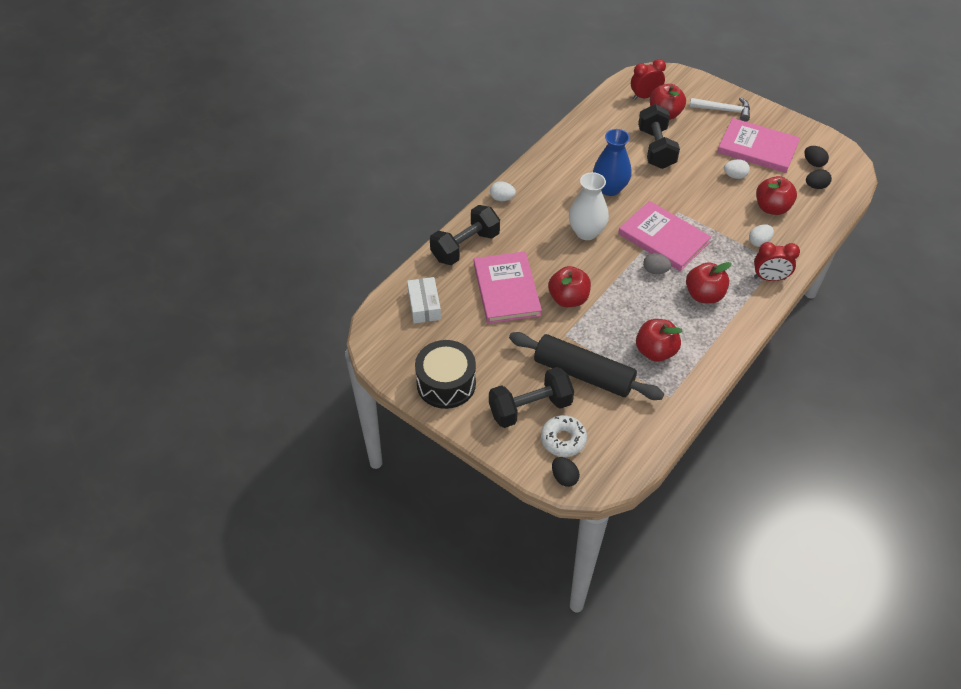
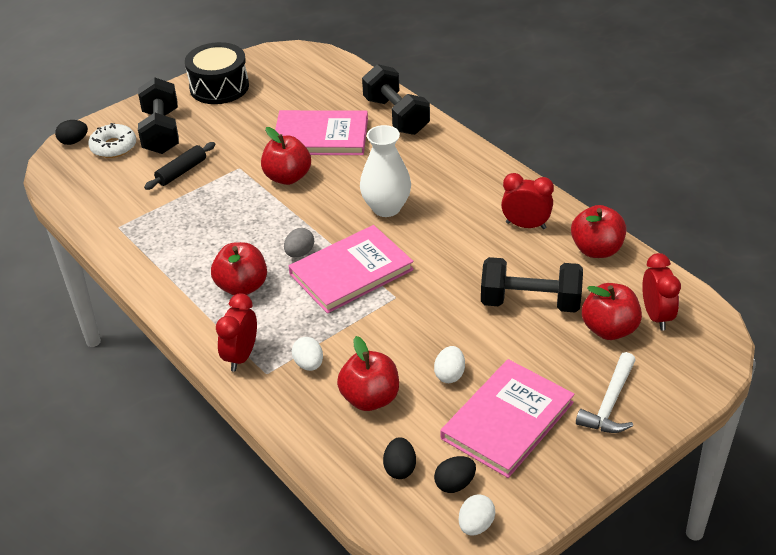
camera: 105 degrees right, 10 degrees down
white box [407,277,441,323] -> none
white egg [490,181,516,201] -> white egg moved to [459,494,495,535]
black rolling pin [509,332,664,400] -> black rolling pin [144,142,215,190], size x0.51
blue vase [593,129,632,196] -> none
red apple [636,319,683,362] -> red apple moved to [571,205,627,258]
none -> red clock [501,173,554,229]

